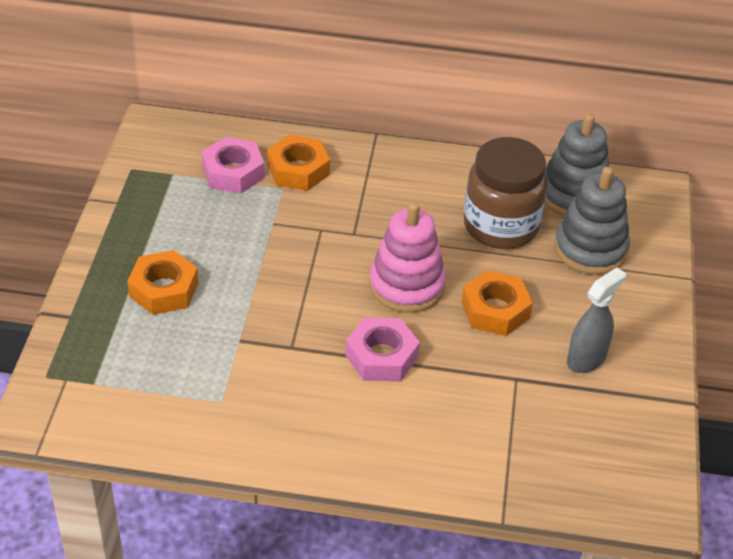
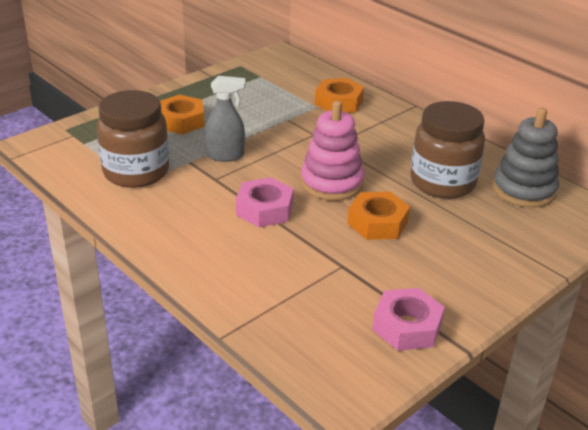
camera: 40 degrees right, 10 degrees down
pink nut [202,137,265,193] -> pink nut moved to [372,288,445,351]
grey stacking toy [554,167,630,275] -> none
grey spray bottle [567,267,626,373] -> grey spray bottle moved to [205,76,246,162]
none -> brown jar [97,90,169,188]

